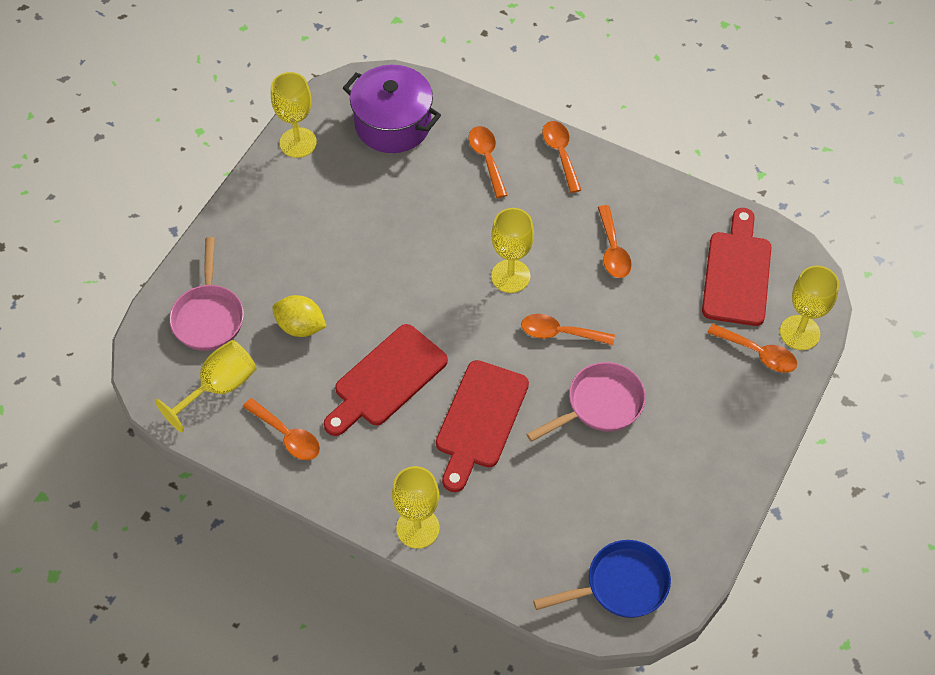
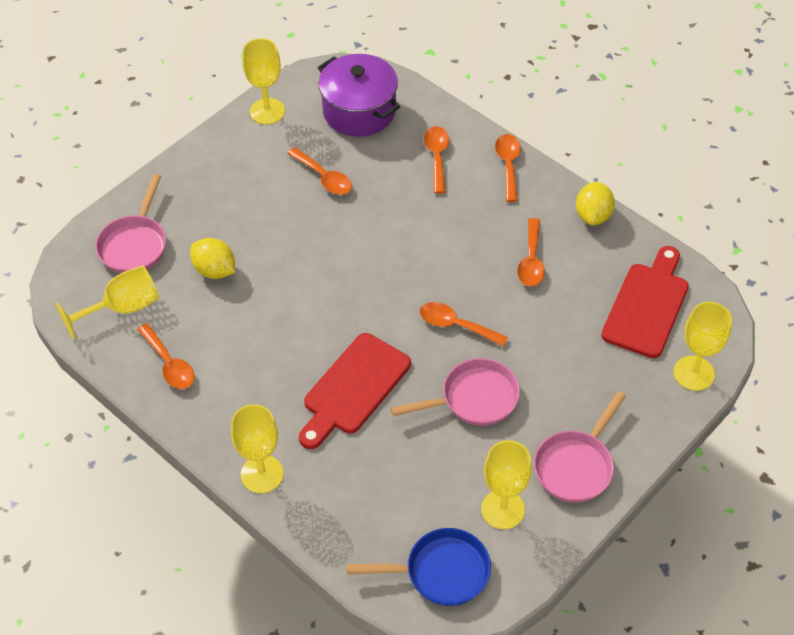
camera: 15 degrees right, 5 degrees down
red cutting board [324,324,448,436] -> none
yellow goblet [491,208,534,293] -> yellow goblet moved to [481,440,532,529]
orange spoon [707,324,797,373] -> orange spoon moved to [287,147,352,195]
none -> pink pan [534,391,626,503]
none -> yellow lemon [576,182,615,225]

